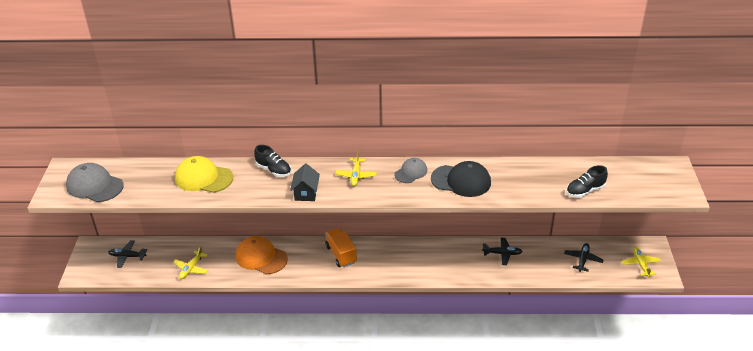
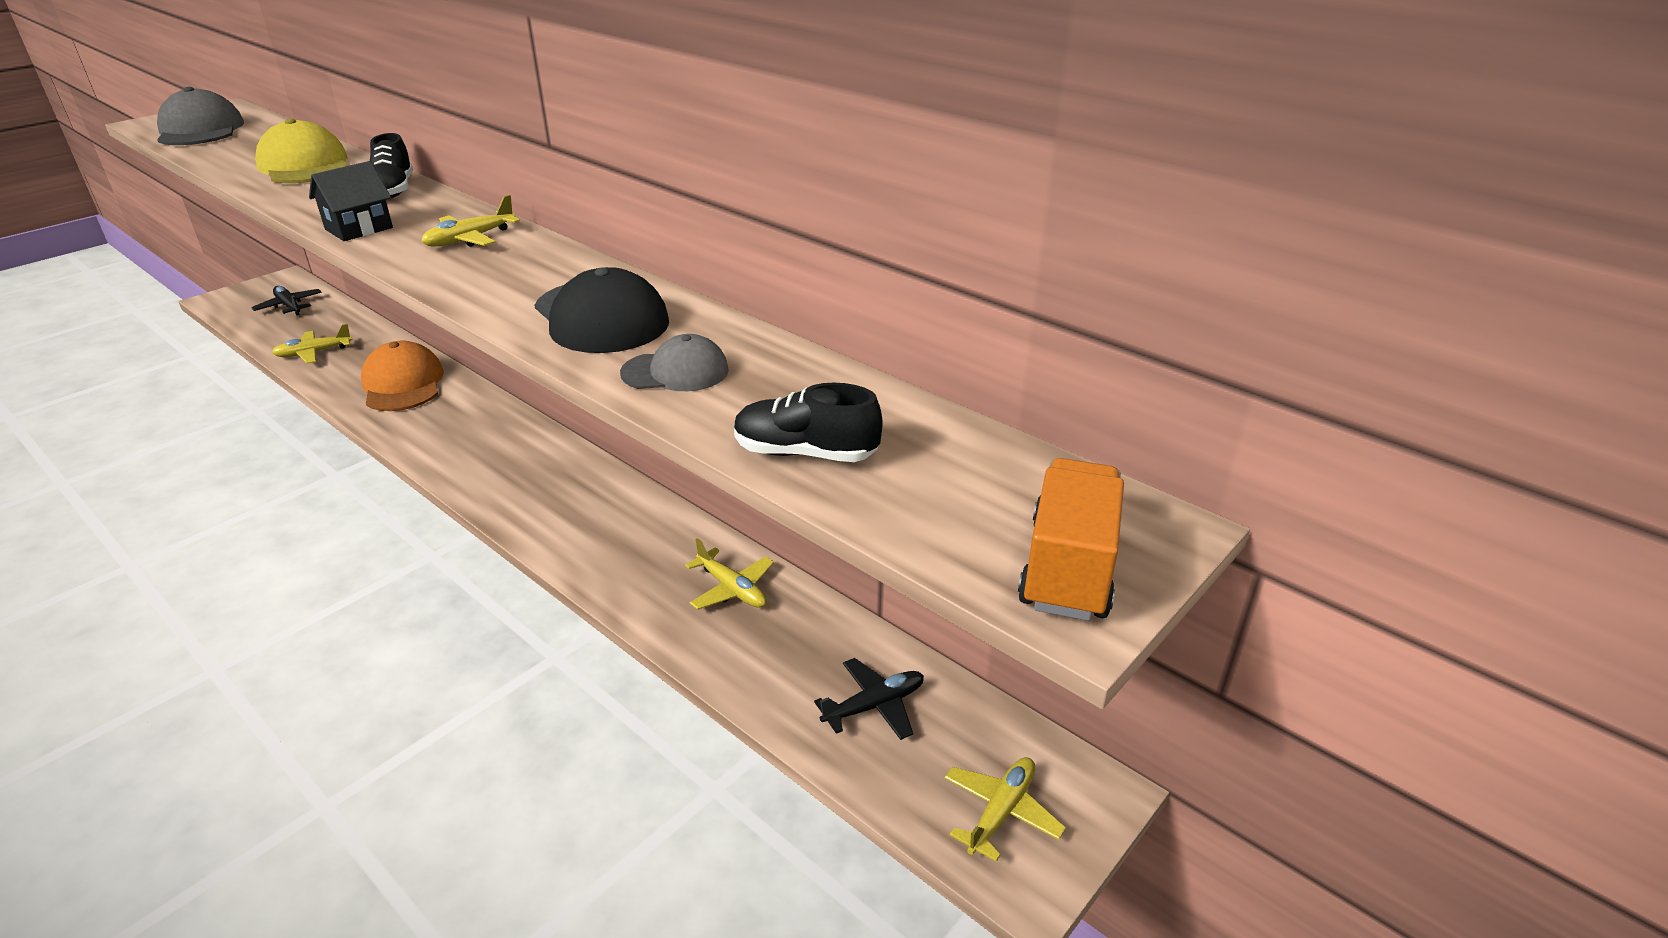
camera: 40 degrees right, 5 degrees down
orange truck [325,228,357,267] -> orange truck moved to [1018,458,1124,621]
grey cap [394,158,427,183] -> grey cap moved to [620,334,729,391]
black plane [482,238,523,265] -> yellow plane [685,538,774,610]

